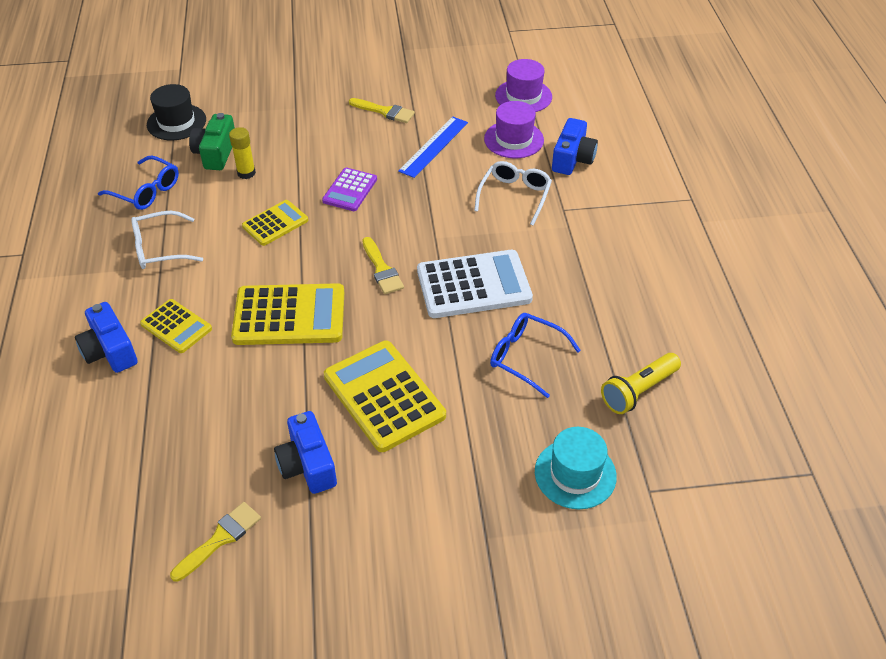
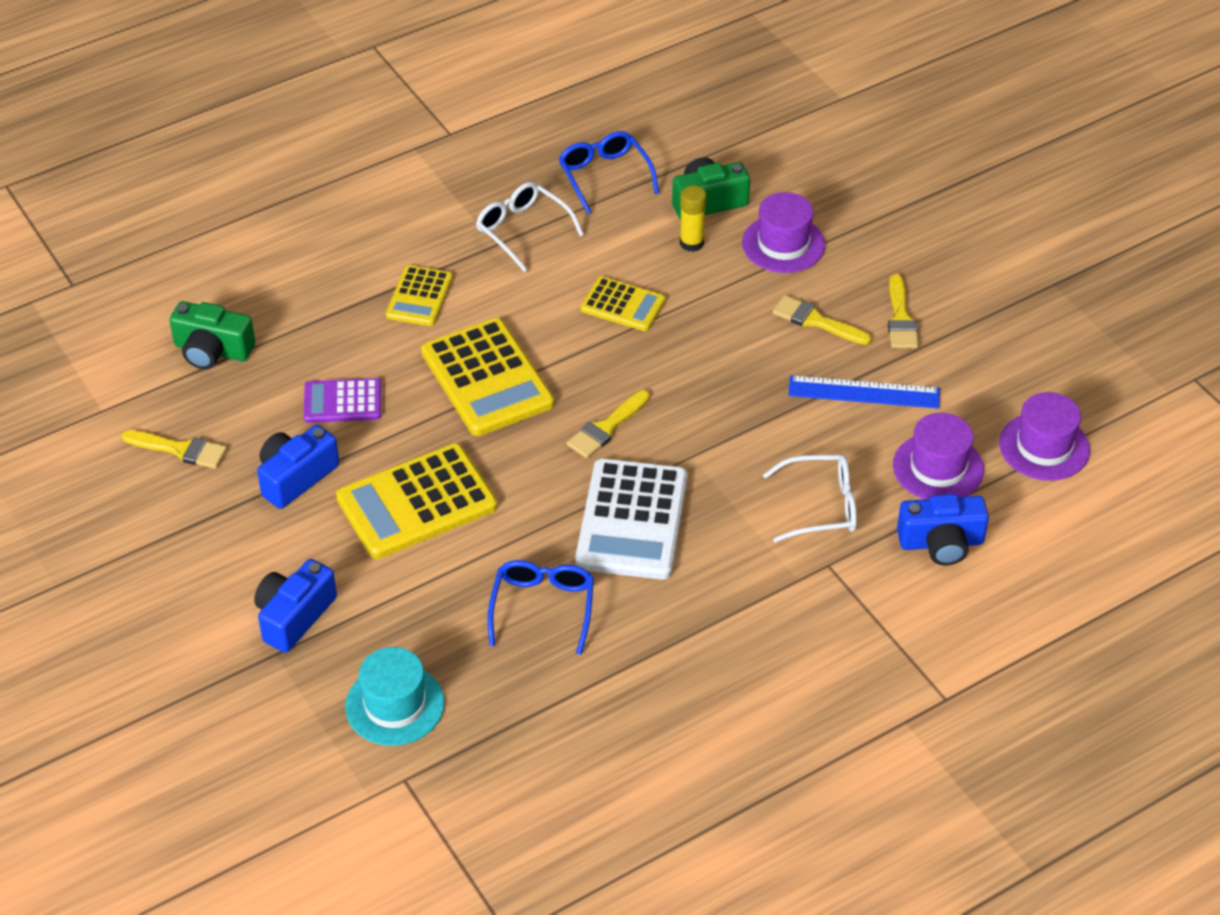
camera: 65 degrees right, 0 degrees up
blue camera [75,302,138,373] -> blue camera moved to [254,559,337,653]
blue glasses [98,156,179,210] -> blue glasses turned 150 degrees clockwise [559,131,659,215]
black hat [147,84,206,141] -> none
purple calculator [322,168,377,211] -> purple calculator moved to [304,378,381,423]
yellow calculator [324,340,446,452] -> yellow calculator turned 150 degrees counterclockwise [336,443,497,559]
white calculator [417,250,533,318] -> white calculator turned 45 degrees clockwise [575,458,687,580]
yellow flashlight [601,353,681,414] -> none
none -> green camera [169,301,255,369]
none -> purple hat [742,192,825,273]
none -> yellow brush [772,295,871,345]

